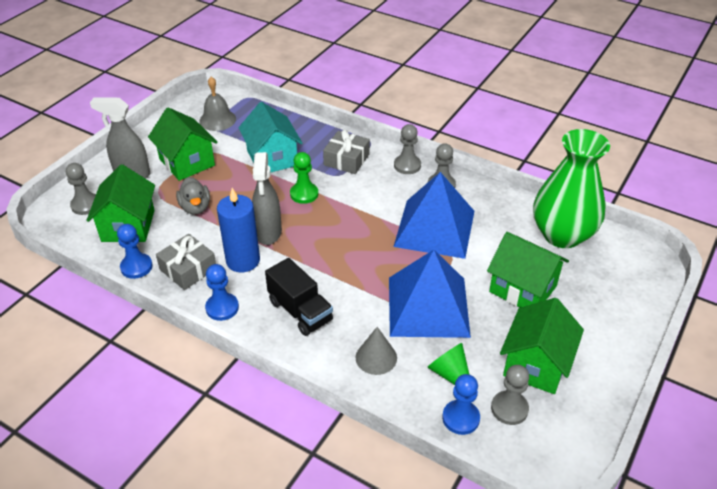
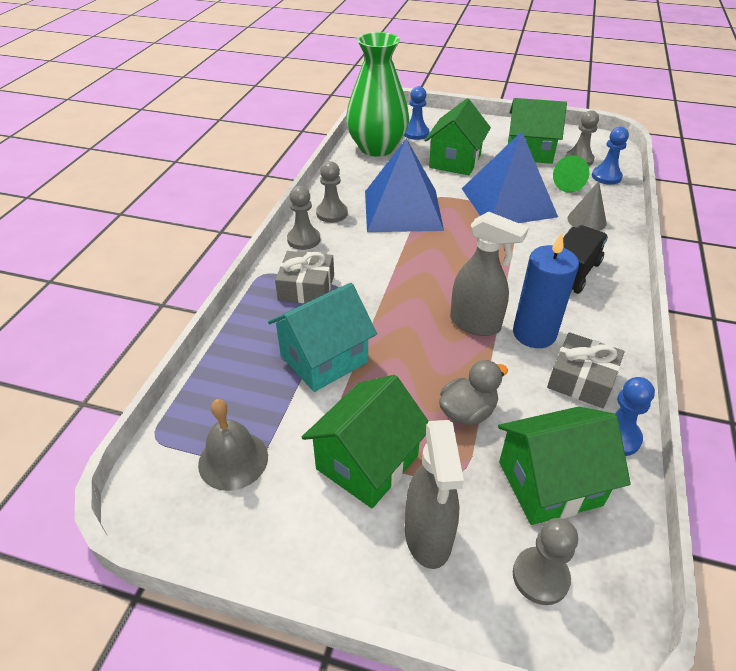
camera: 105 degrees left, 0 degrees up
blue pawn [205,264,239,321] -> blue pawn moved to [404,86,429,140]
grey spray bottle [252,152,282,245] -> grey spray bottle turned 45 degrees clockwise [450,211,529,336]
green pawn [290,152,318,204] -> none

